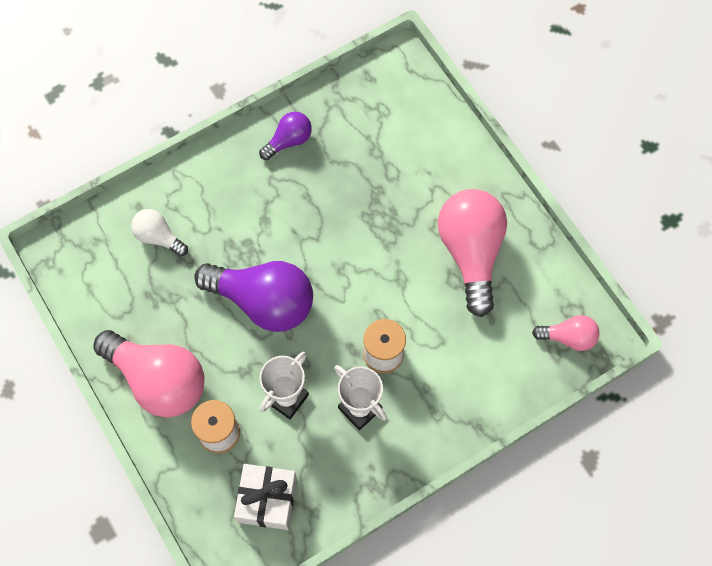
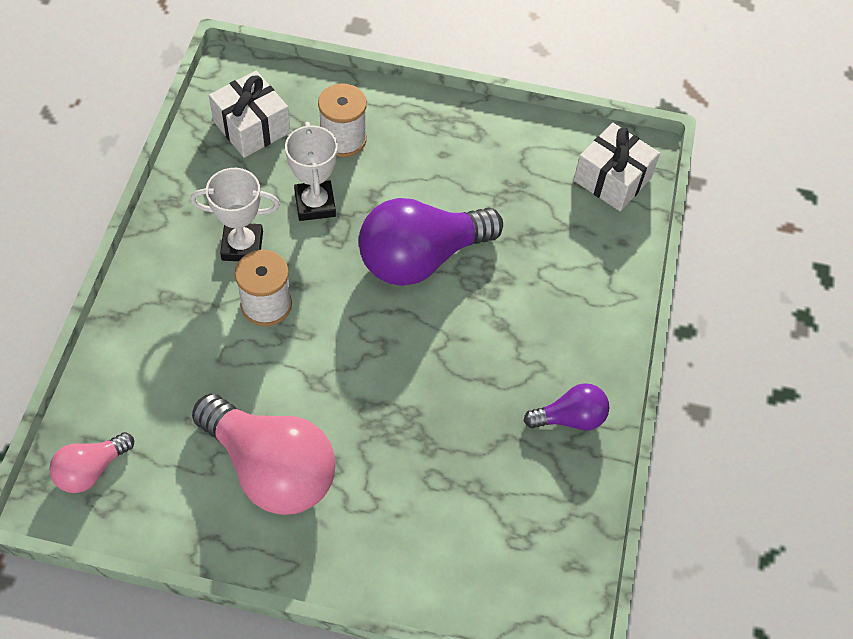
camera: 130 degrees right, 10 degrees down
pink light bulb [93,330,204,418] -> none
white light bulb [131,209,188,257] -> none
purple light bulb [259,112,312,160] -> purple light bulb turned 105 degrees counterclockwise [524,383,609,430]
none -> white gift [574,122,660,211]

